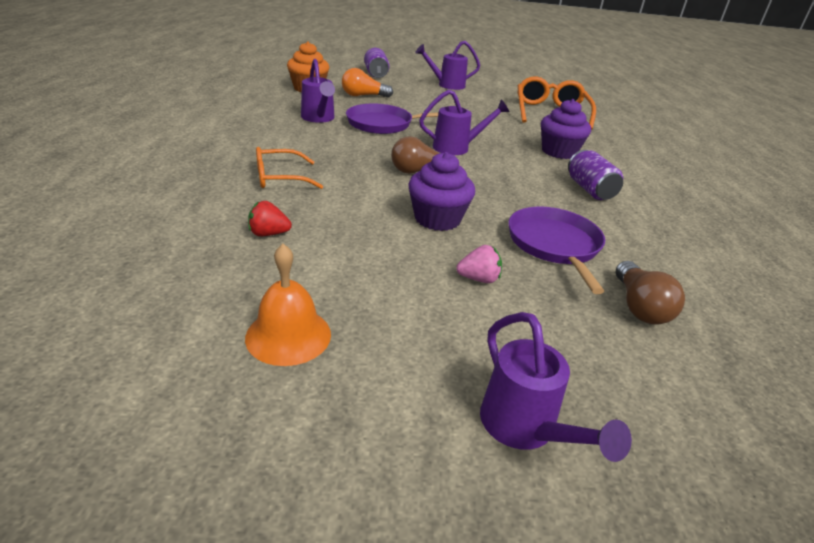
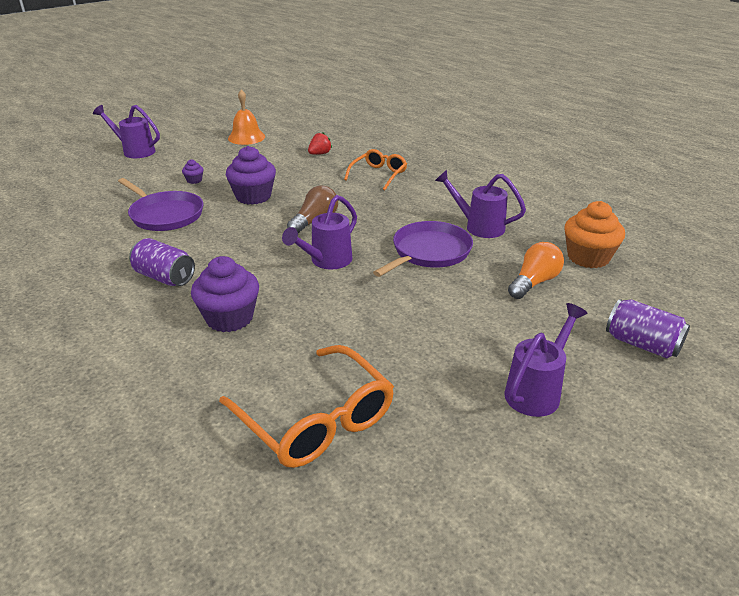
camera: 140 degrees right, 0 degrees up
pink strawberry [456,245,502,283] -> purple cupcake [182,159,203,184]
brown light bulb [616,261,685,325] -> none

